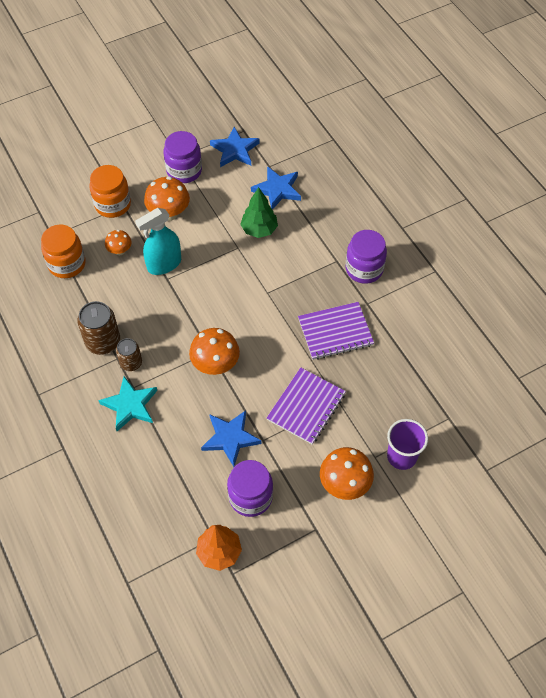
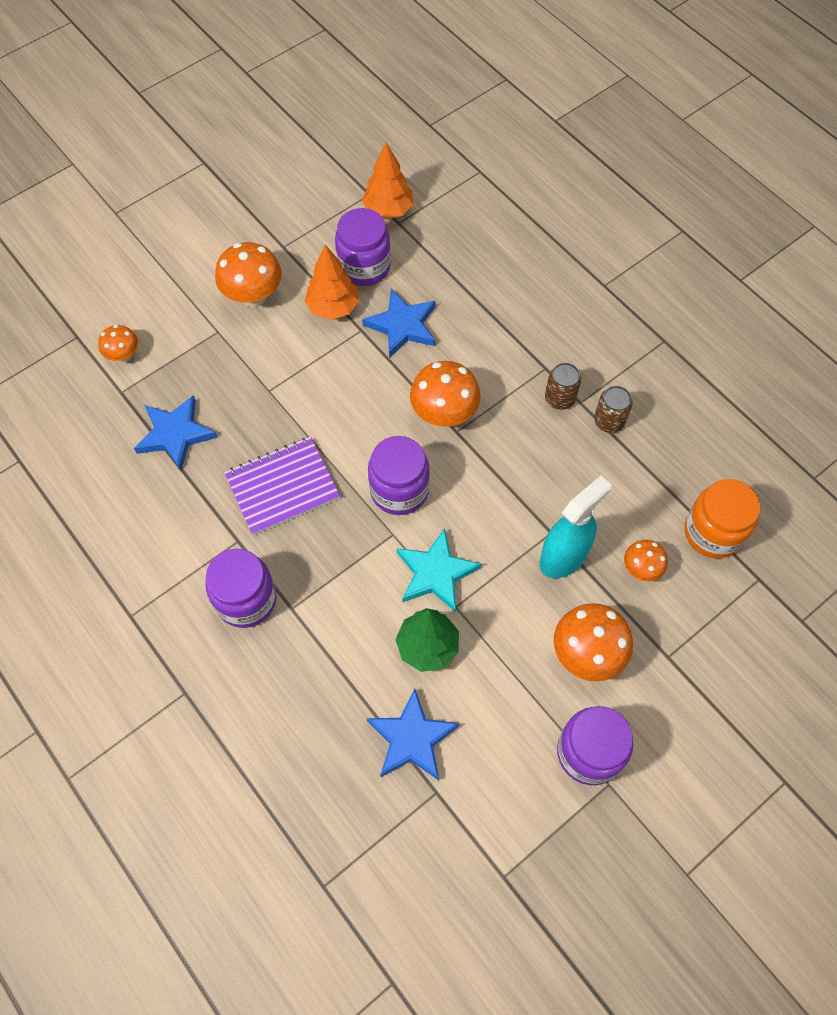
camera: 170 degrees right, 5 degrees up
brown can [77,301,120,355] -> brown can [594,386,633,433], size x0.63
orange jar [89,165,131,218] -> none
turquoise star [98,376,157,431] -> turquoise star moved to [396,528,481,612]
blue star [210,127,260,167] -> blue star moved to [134,395,218,470]
purple notebook [267,367,346,445] -> none
purple cup [387,419,428,470] -> none
none -> orange mushroom [98,325,138,362]
none -> orange tree [305,245,359,320]
none -> purple jar [368,436,430,515]

